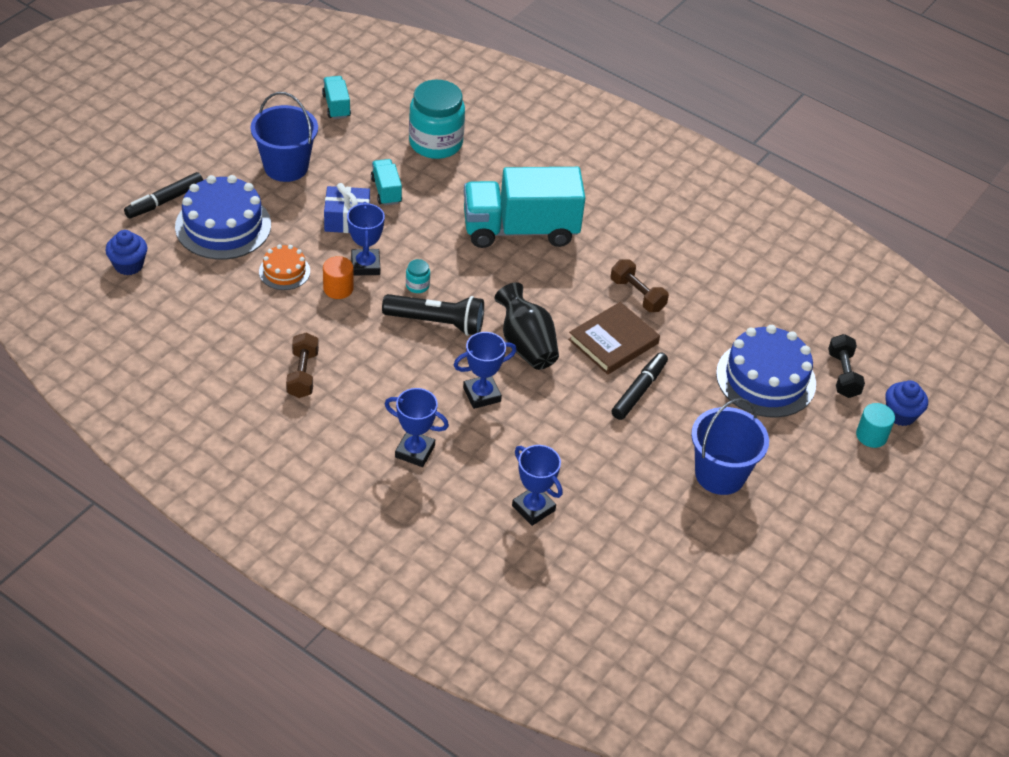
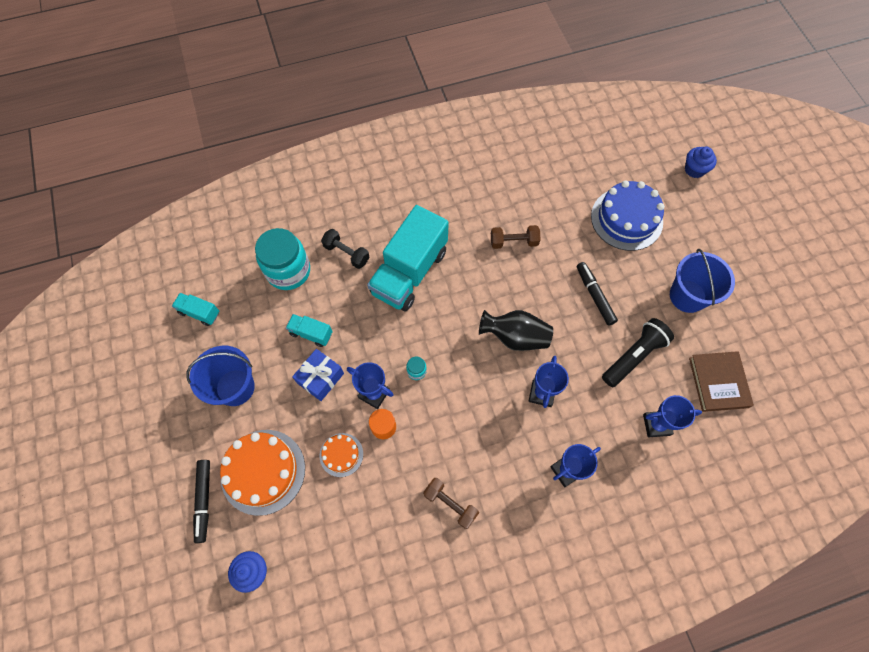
camera: 50 degrees left, 20 degrees up
blue cake [175,175,271,260] -> orange cake [220,430,305,516]
black flashlight [382,294,484,336] -> black flashlight moved to [602,318,674,387]
brown book [568,302,660,375] -> brown book moved to [689,351,754,412]
black dumbbell [828,334,865,398] -> black dumbbell moved to [321,229,369,269]
turquoise cylinder [856,403,895,448] -> none

